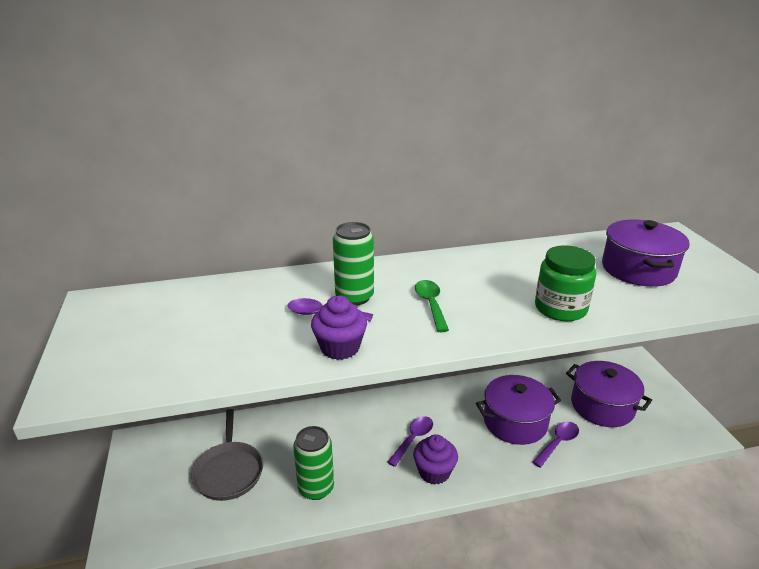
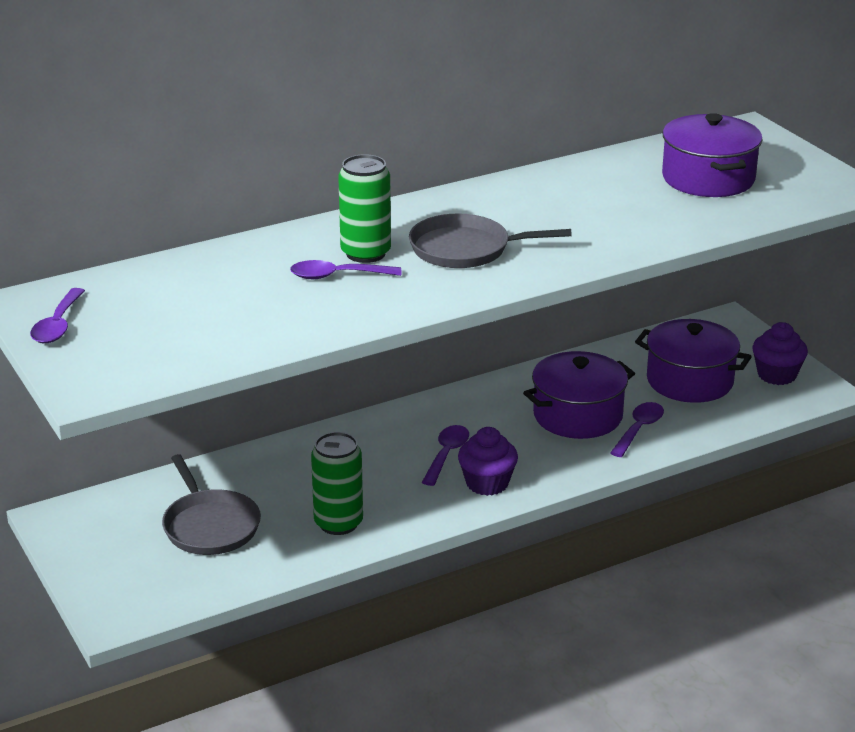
camera: 15 degrees left, 0 degrees up
purple cupcake [311,295,367,360] -> purple cupcake moved to [753,322,808,385]
green spoon [415,280,449,332] -> grey pan [409,214,572,268]
green jar [535,245,596,321] -> none
none -> purple spoon [30,288,85,343]

